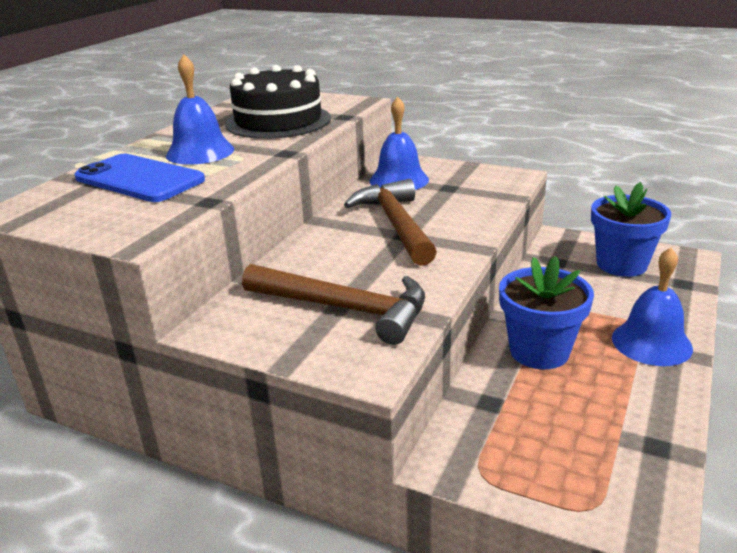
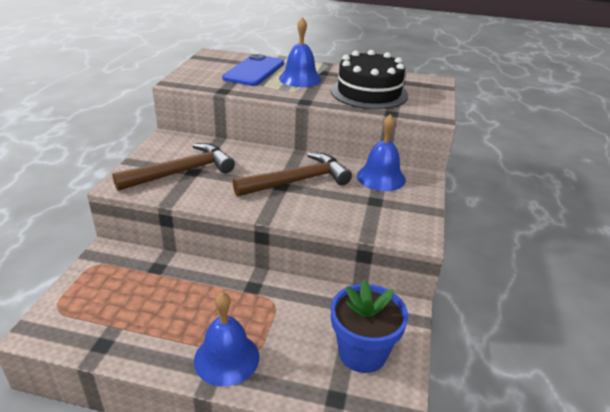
camera: 75 degrees right, 5 degrees up
brown hammer [242,264,425,345] -> brown hammer turned 135 degrees counterclockwise [112,143,235,191]
blue flower pot [499,256,594,369] -> none

